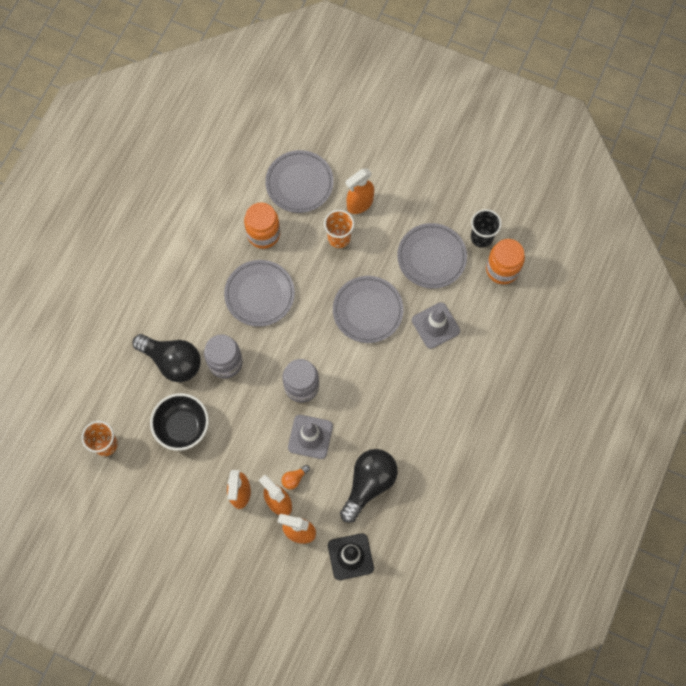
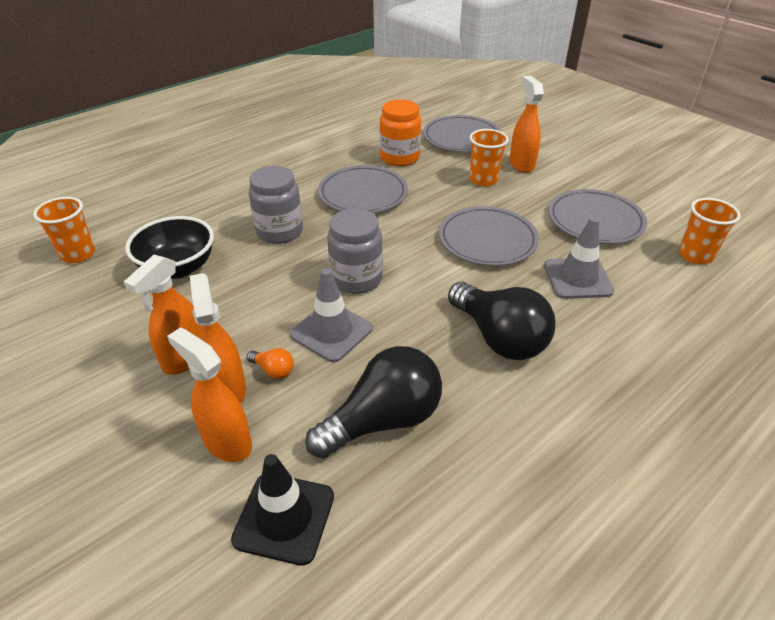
camera: 25 degrees right, 30 degrees down
black light bulb [133,334,201,382] -> black light bulb moved to [448,282,556,360]
orange light bulb [282,465,310,489] -> orange light bulb turned 135 degrees counterclockwise [246,348,294,379]
orange spray bottle [345,168,374,214] -> orange spray bottle turned 90 degrees clockwise [510,76,544,173]
black cup [471,209,502,248] -> none
orange jar [486,239,525,284] -> orange cup [679,198,741,264]

